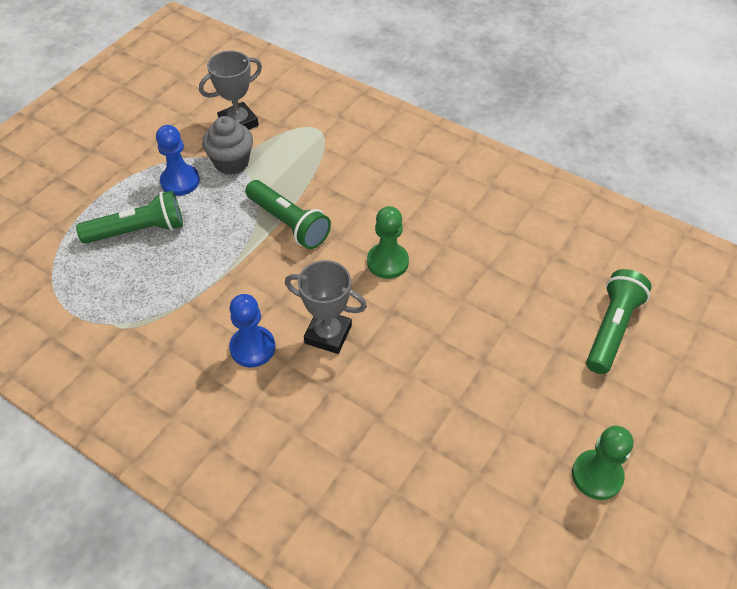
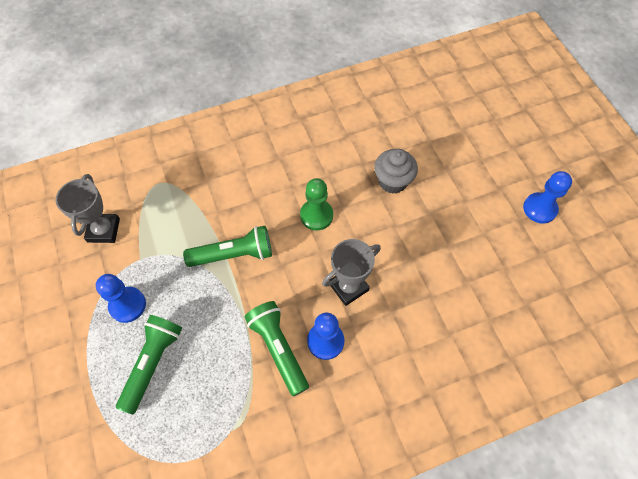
camera: 55 degrees left, 10 degrees up
grey cupcake [202,116,253,175] -> grey cupcake moved to [374,149,418,194]
green pawn [572,426,633,500] -> blue pawn [523,171,572,224]
green flashlight [586,269,652,374] -> green flashlight moved to [245,301,309,396]

